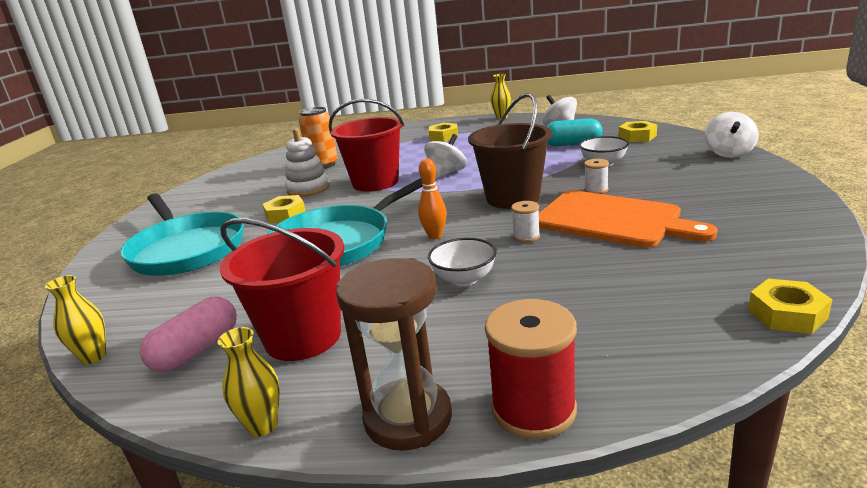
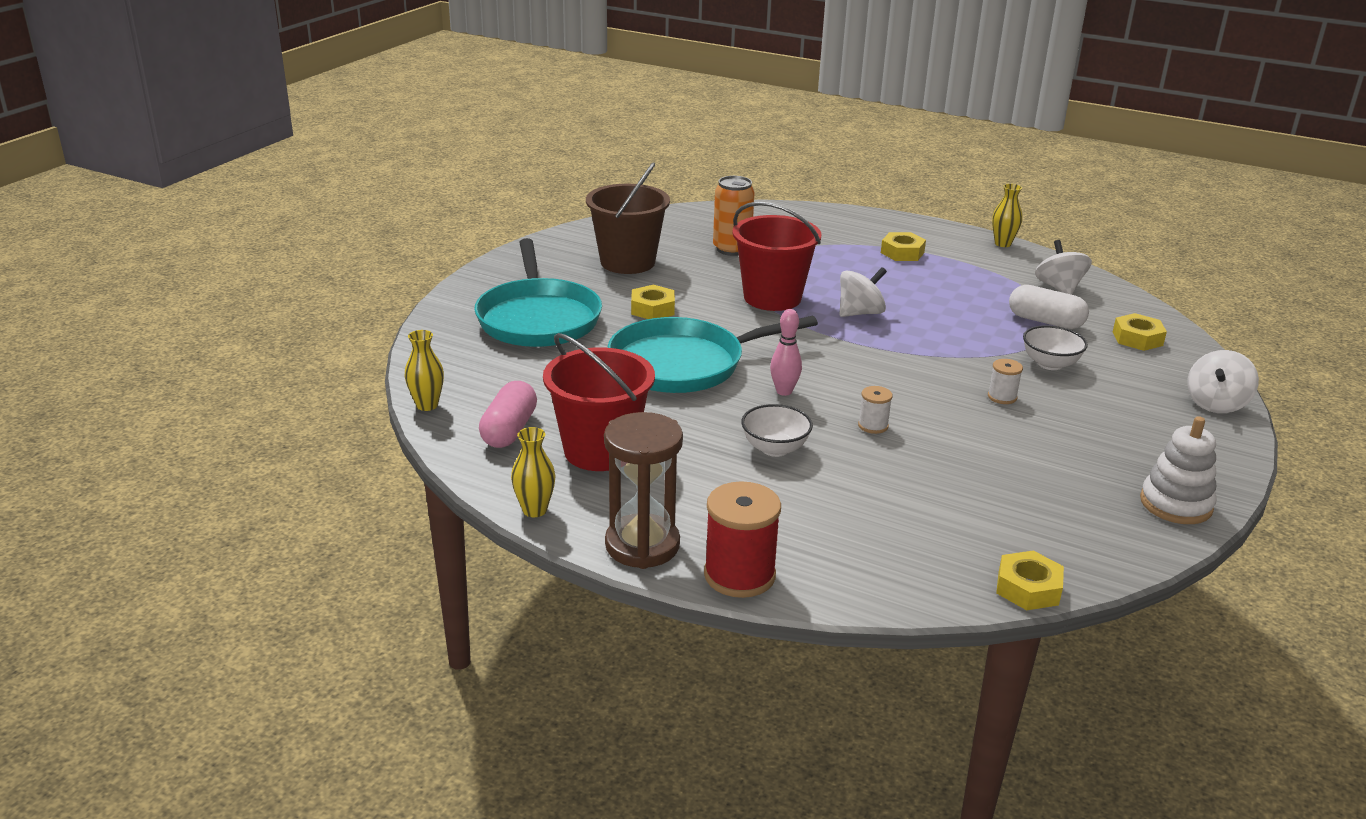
camera: 20 degrees right, 5 degrees up
pink capsule [140,297,237,372] -> pink capsule turned 45 degrees counterclockwise [479,381,537,448]
white stacking toy [285,128,329,197] -> white stacking toy moved to [1140,416,1217,524]
orange bowling pin [418,158,447,239] -> pink bowling pin [770,309,802,396]
brown bucket [468,93,552,209] -> brown bucket moved to [586,162,670,274]
orange cutting board [539,190,717,248] -> none
turquoise capsule [546,118,602,146] -> white capsule [1009,285,1089,329]

